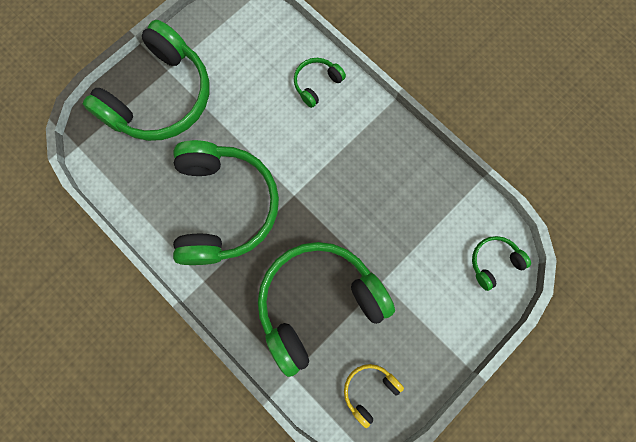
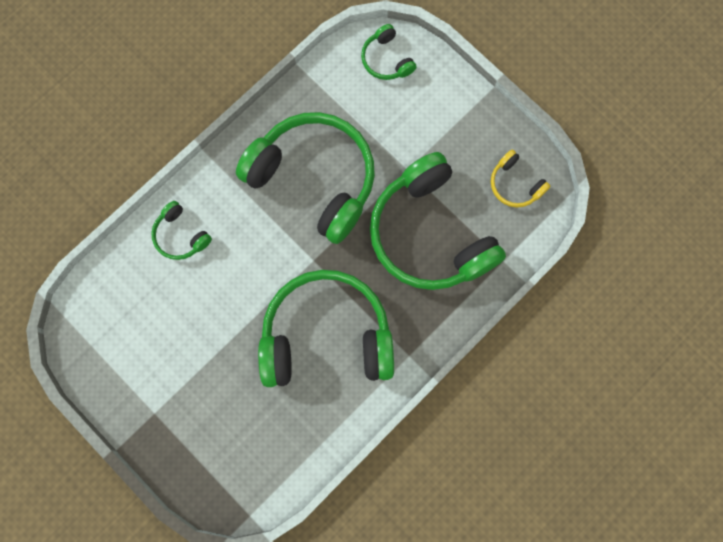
camera: 90 degrees left, 0 degrees up
green headphones [83,20,209,141] -> green headphones moved to [236,112,375,244]

